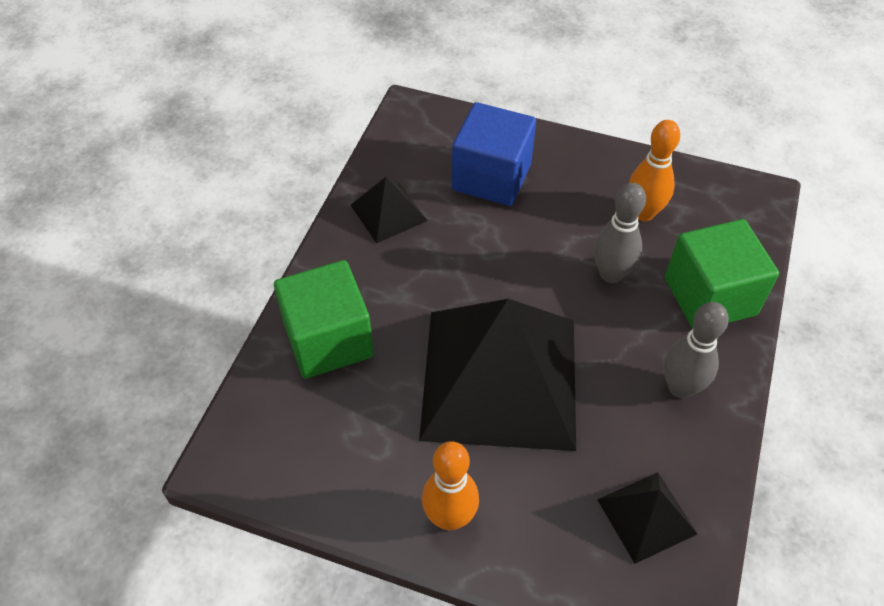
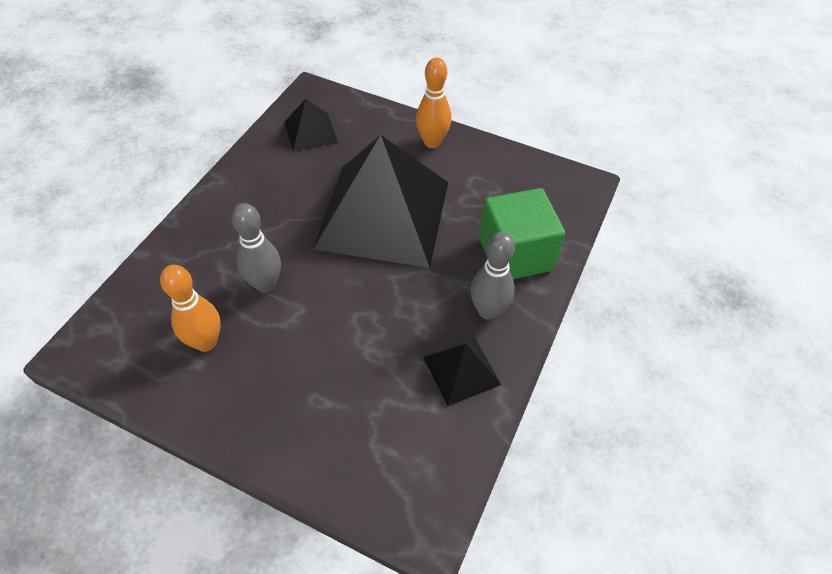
camera: 175 degrees left, 0 degrees up
blue cube [452,102,536,206] -> none
grey bowling pin [664,302,729,398] -> grey bowling pin moved to [470,232,515,320]
green cube [665,219,779,329] -> none

